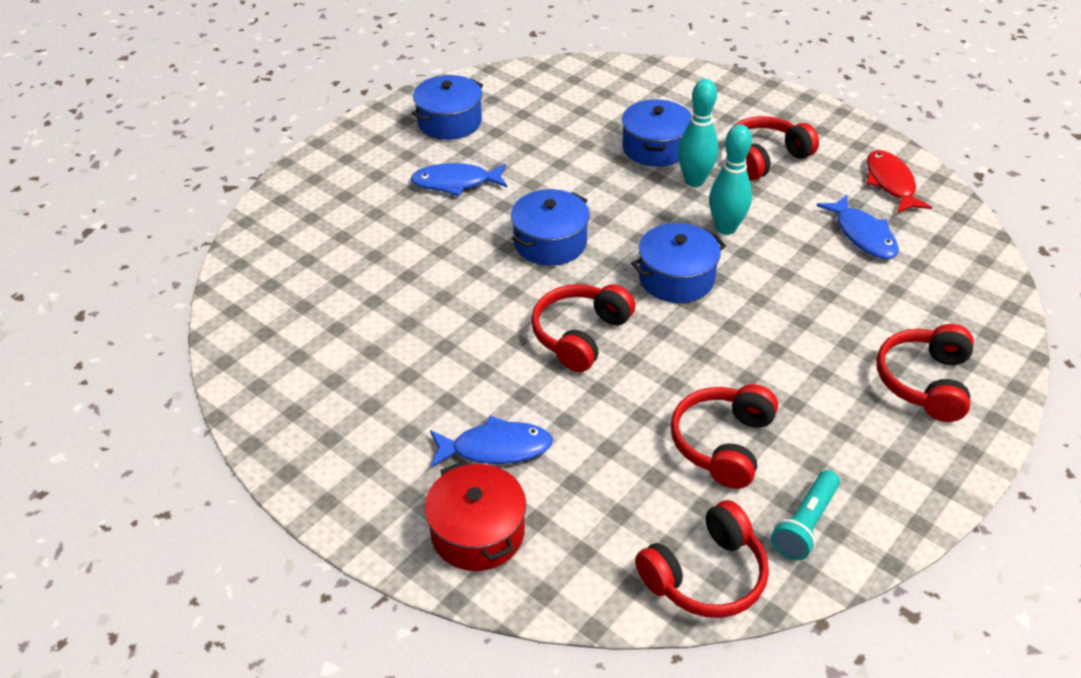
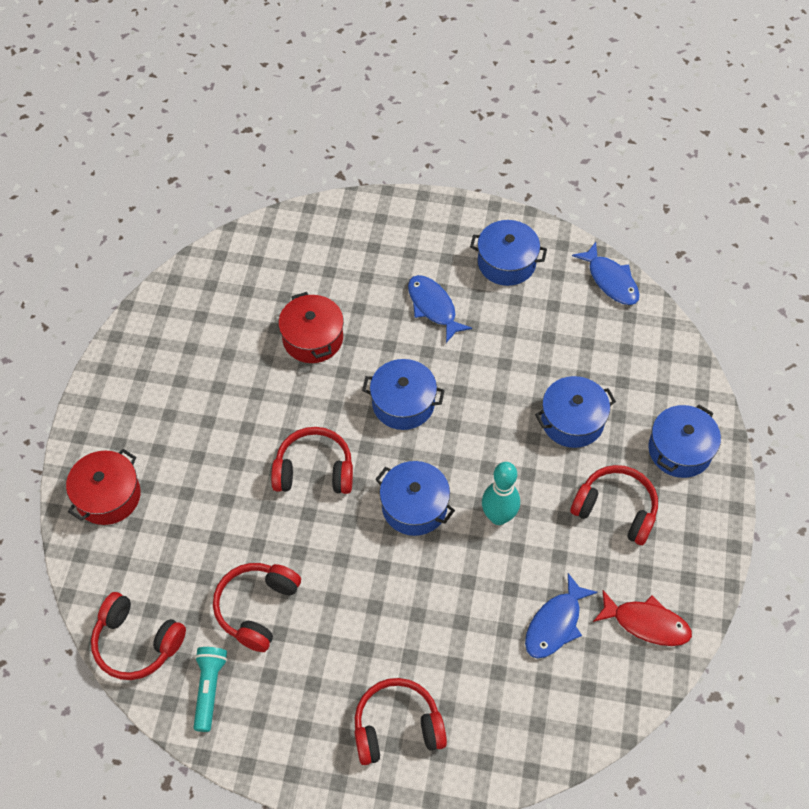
camera: 60 degrees right, 15 degrees up
blue fish [430,416,553,468] -> blue fish moved to [572,242,640,305]
red headphones [671,384,778,489] -> red headphones turned 60 degrees counterclockwise [213,563,301,652]
turquoise bowling pin [678,79,718,187] -> none
turquoise flashlight [771,470,840,560] -> turquoise flashlight turned 90 degrees clockwise [194,647,227,732]
red fish [867,150,932,213] -> red fish turned 60 degrees clockwise [593,590,692,646]
none -> red pot [279,292,344,363]
none -> blue pot [648,405,721,478]

